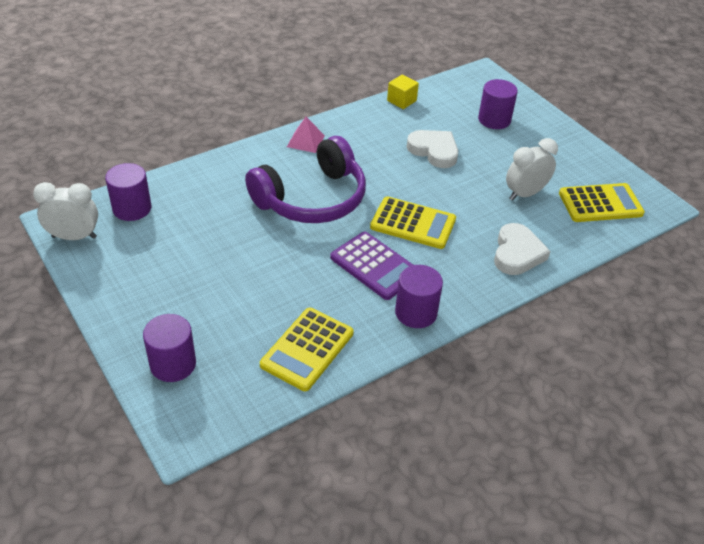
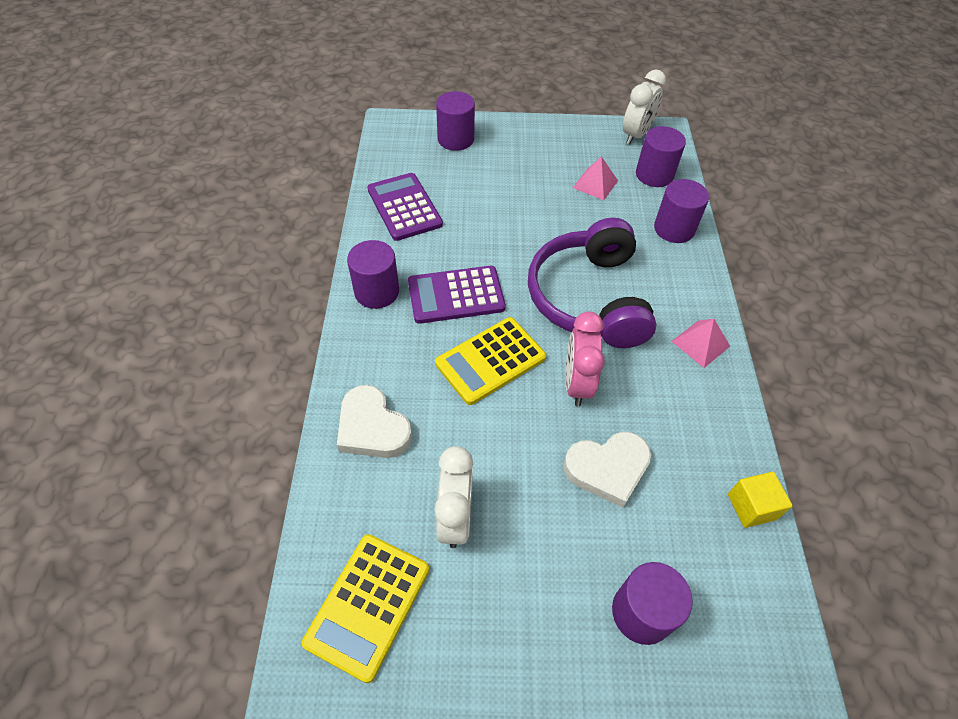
camera: 125 degrees right, 10 degrees up
yellow calculator [260,308,354,391] -> purple calculator [367,173,443,241]
none -> pink clock [566,311,605,406]
none -> pink pyramid [573,156,618,200]
none -> purple cylinder [654,179,709,243]

